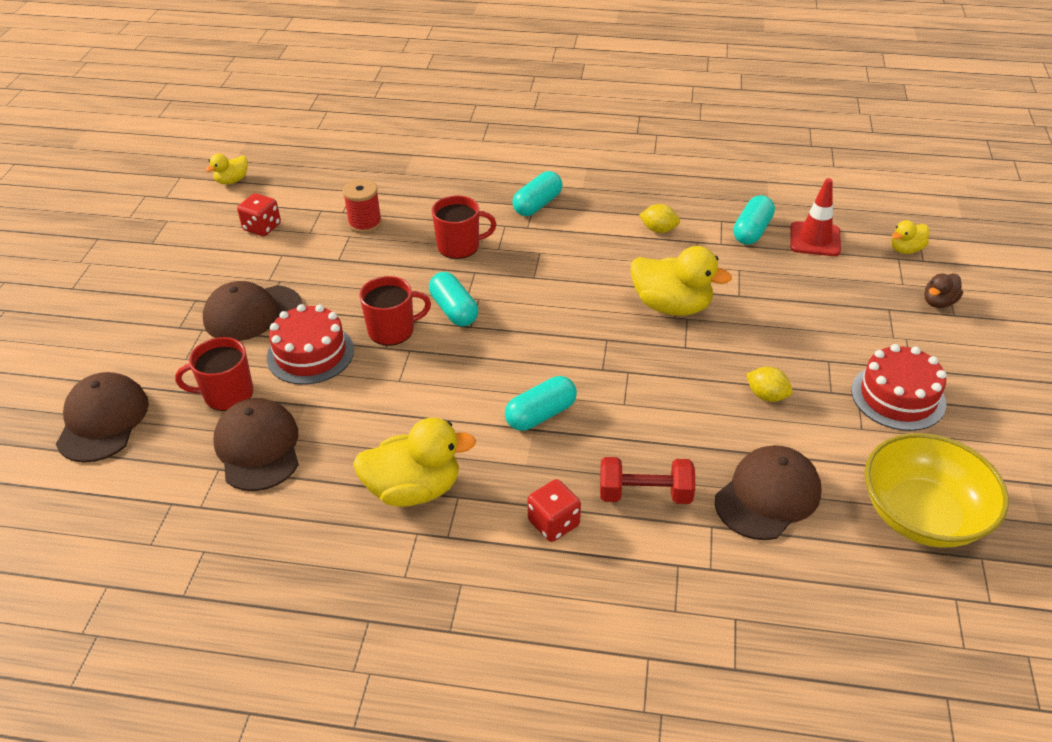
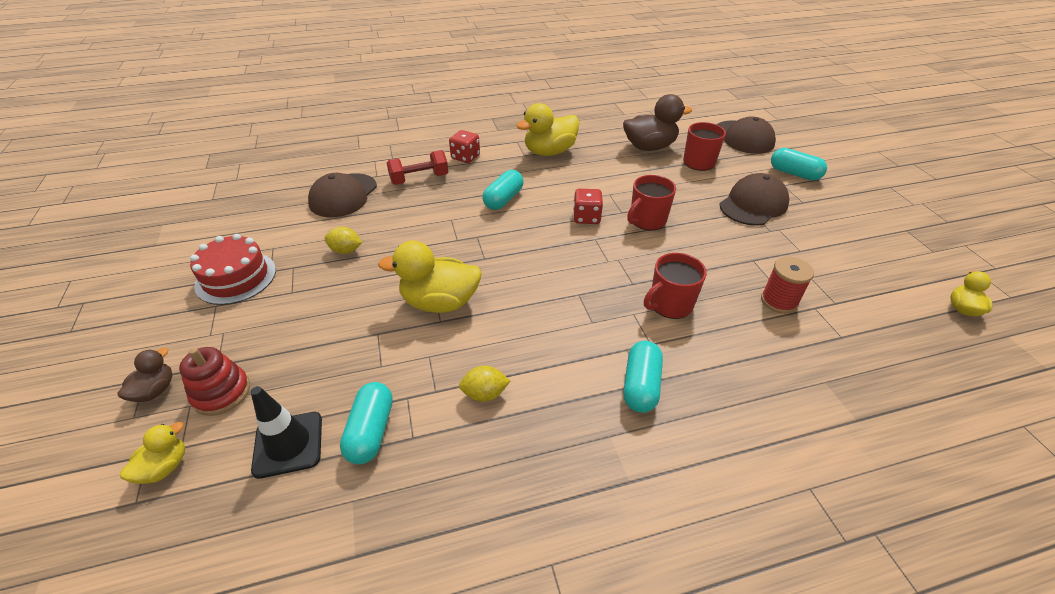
camera: 155 degrees right, 0 degrees up
brown cap [213,398,299,491] -> brown duck [623,94,692,151]
red dice [237,193,281,236] -> red dice moved to [573,189,603,224]
red cake [267,304,354,385] -> none
turquoise capsule [429,272,478,326] -> turquoise capsule moved to [771,148,827,181]
red traffic cone [790,178,841,256] -> black traffic cone [251,386,322,479]
yellow bowl [865,433,1009,548] -> none
none -> red stacking toy [179,347,250,416]

